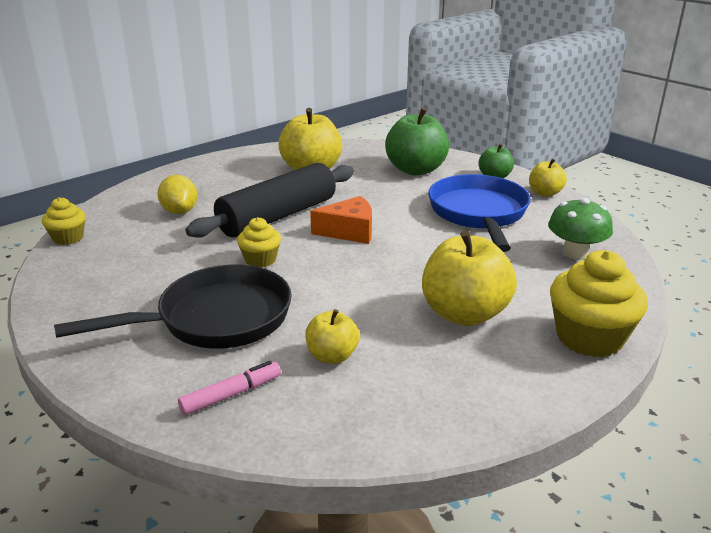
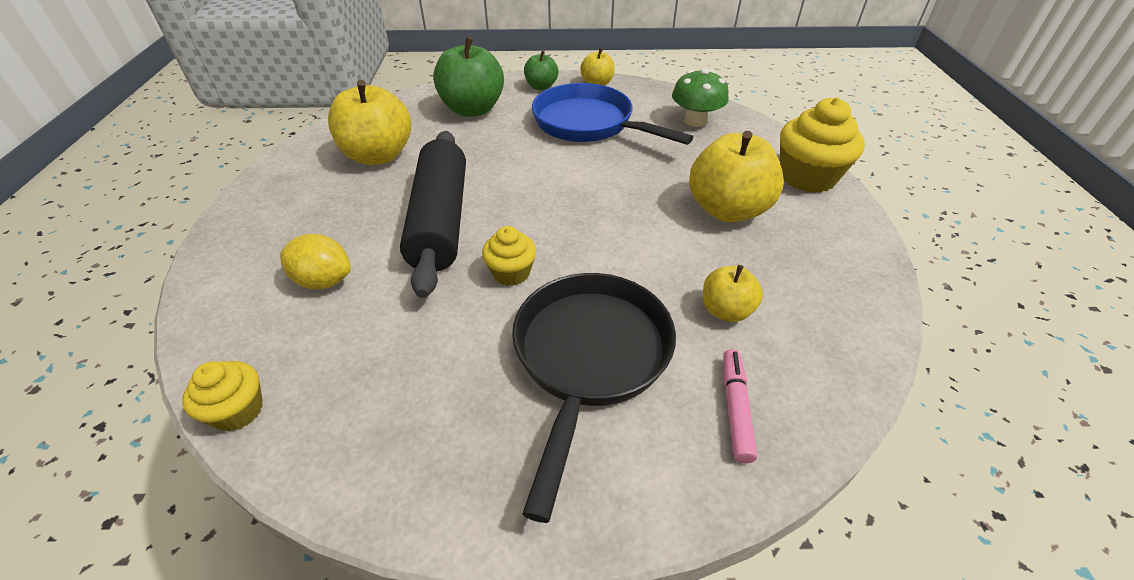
camera: 50 degrees left, 15 degrees up
orange cheese [310,196,372,244] -> none

